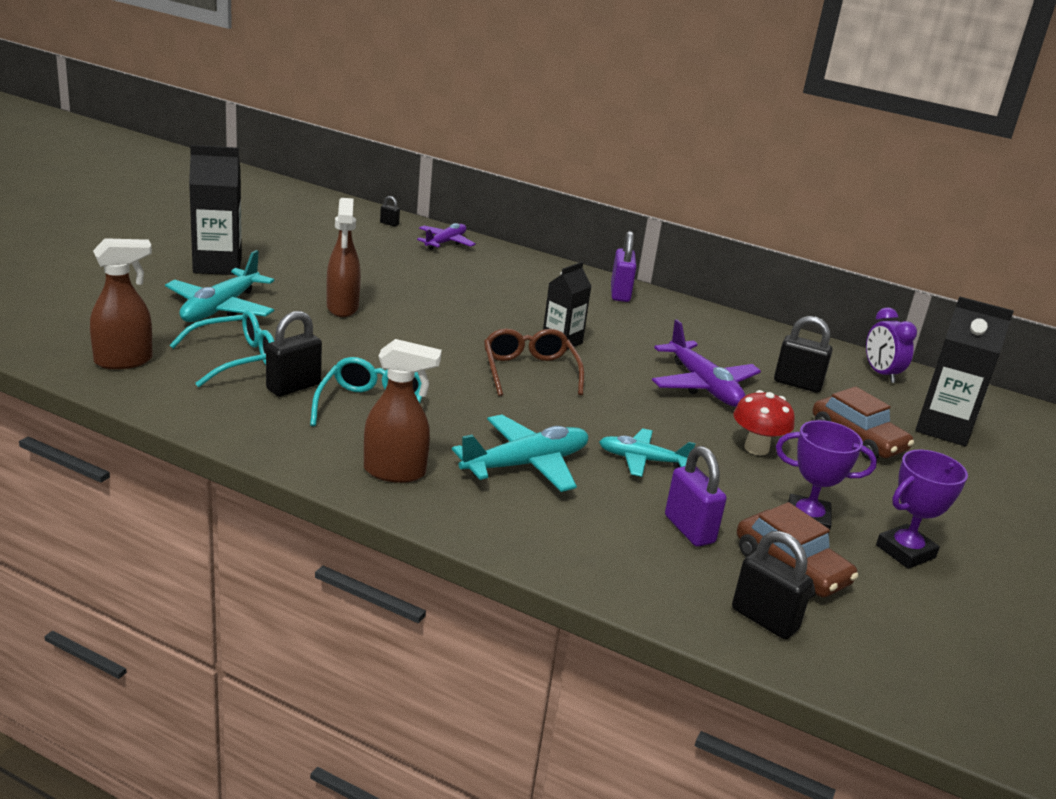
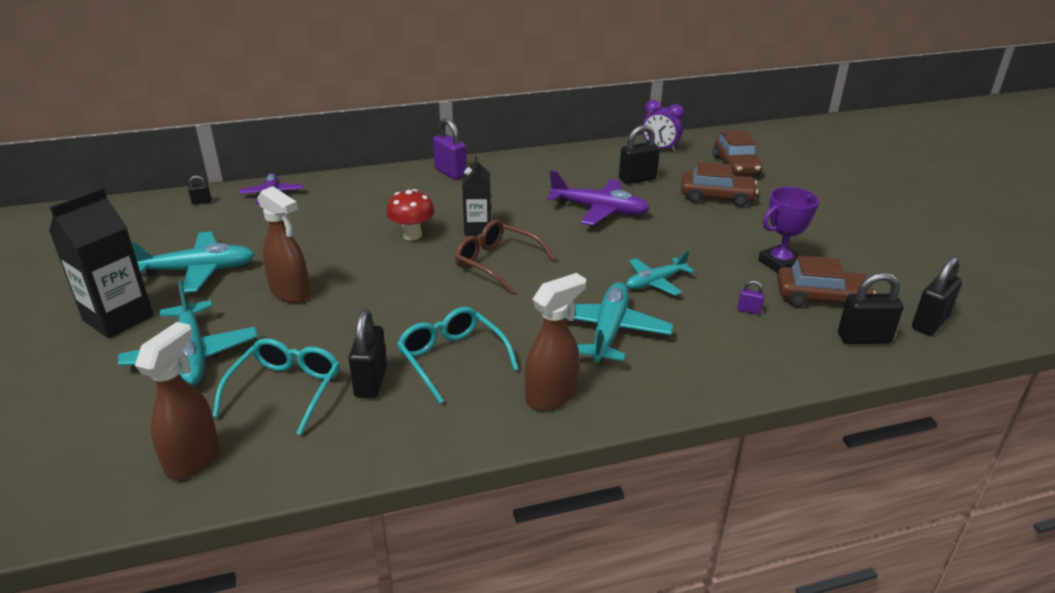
camera: 40 degrees left, 5 degrees up
purple padlock [665,446,727,547] -> purple padlock [737,280,765,315], size x0.48
red mushroom [733,390,795,455] -> red mushroom moved to [386,189,435,240]
purple trophy [876,450,968,569] -> none
black carton [915,296,1014,446] -> brown car [713,131,762,175]
none -> turquoise plane [131,232,255,293]
none -> black padlock [912,256,962,335]

